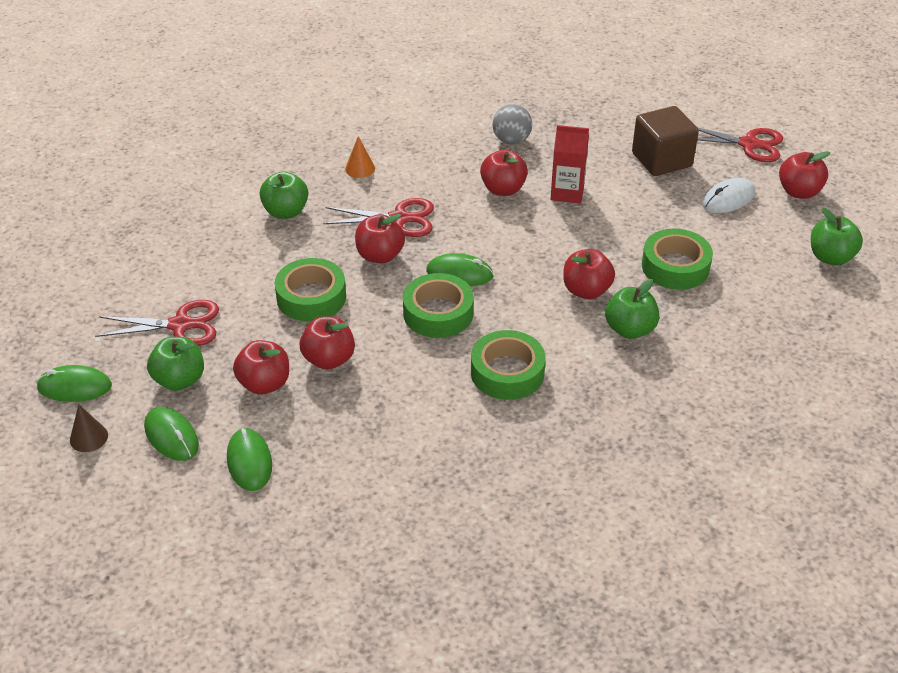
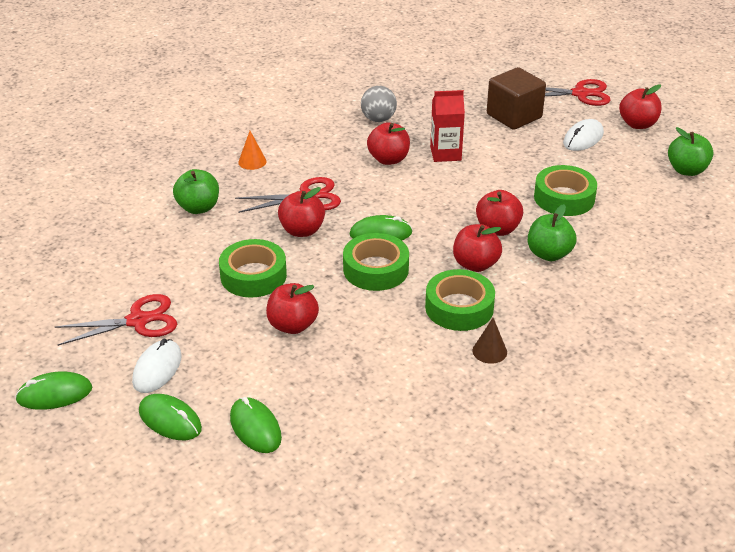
camera: 15 degrees left, 5 degrees down
brown cone [70,404,108,452] -> brown cone moved to [473,318,507,364]
green apple [147,337,204,391] -> white mouse [132,339,182,393]
red apple [233,340,289,395] -> red apple moved to [453,224,502,272]

